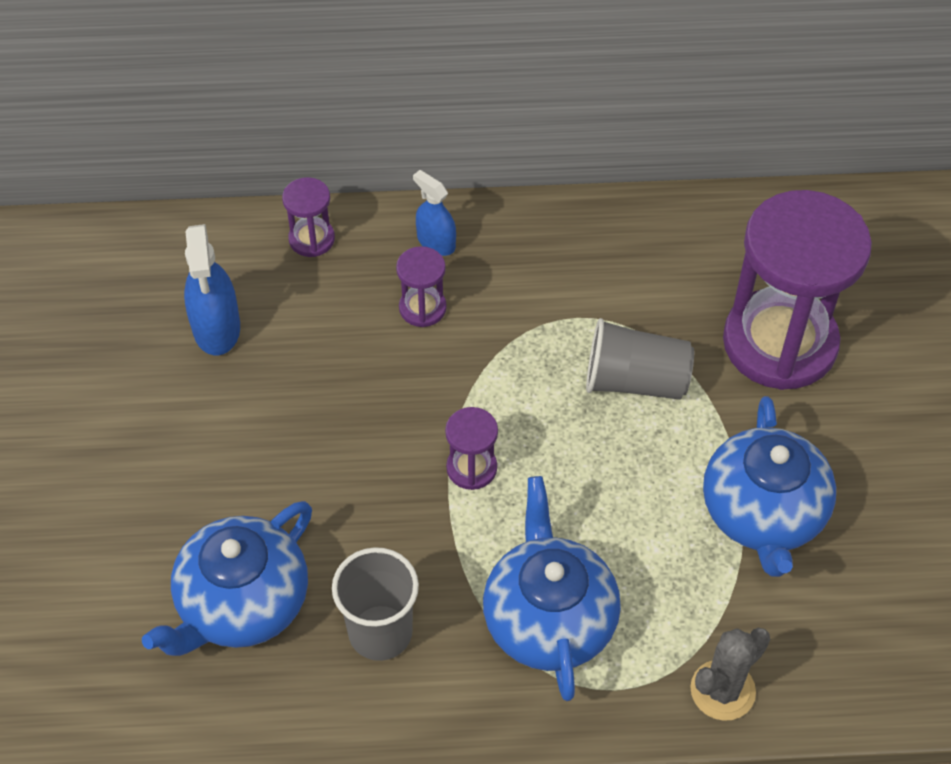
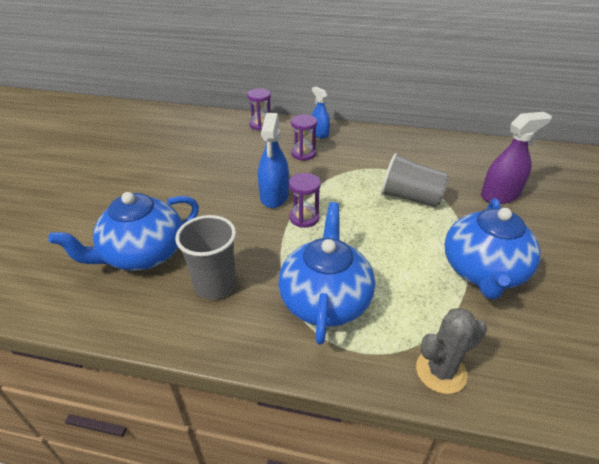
camera: 15 degrees right, 15 degrees down
blue spray bottle [184,224,240,355] -> blue spray bottle moved to [258,113,289,208]
purple hourglass [723,190,872,390] -> purple spray bottle [481,112,552,204]

